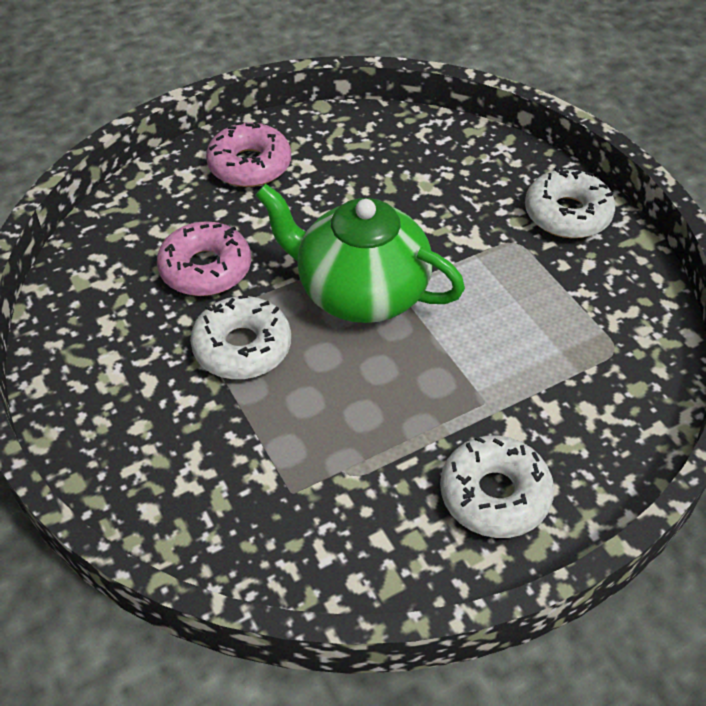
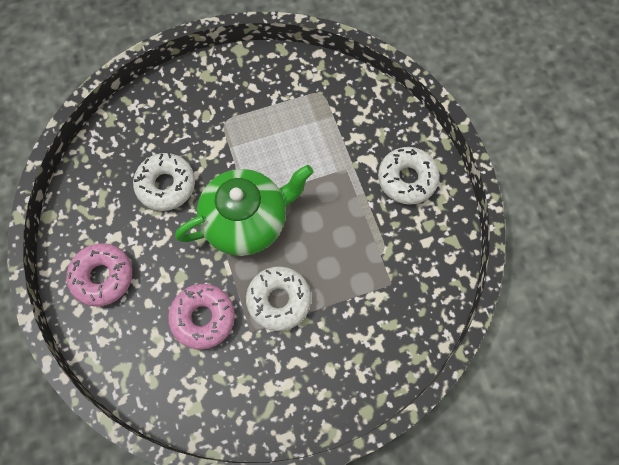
camera: 80 degrees left, 20 degrees up
green teapot [256,184,465,323] -> green teapot turned 150 degrees counterclockwise [175,165,313,256]
white donut [525,167,615,238] -> white donut moved to [133,153,195,211]

